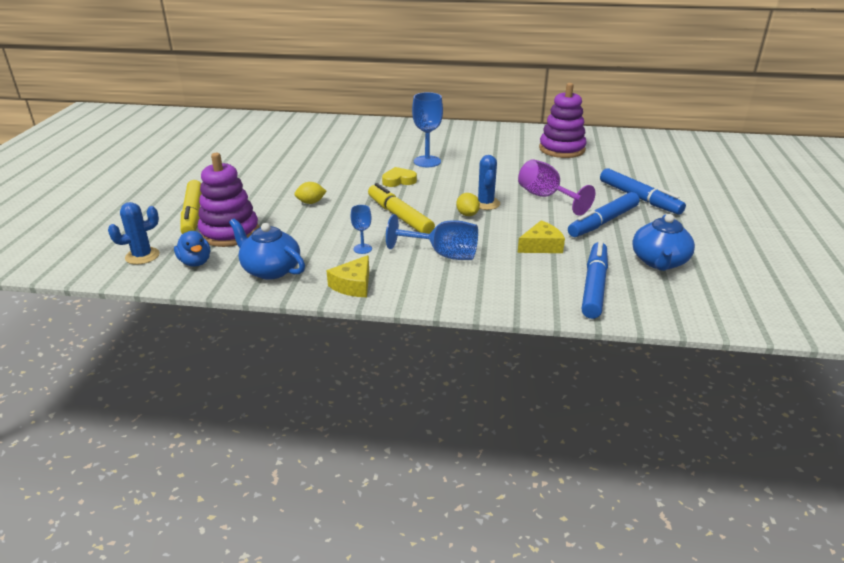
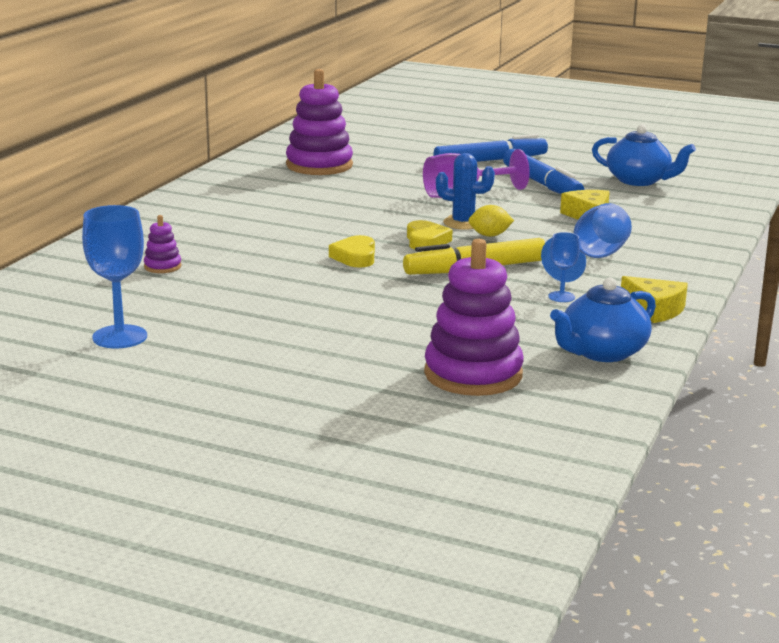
camera: 75 degrees left, 10 degrees down
blue cactus [108,202,160,265] -> none
blue duck [174,231,210,267] -> none
yellow marker [180,180,202,234] -> none
yellow lemon [294,182,327,204] -> none
blue goblet [412,92,443,167] -> blue goblet moved to [82,205,147,349]
blue marker [582,241,608,319] -> none
none -> purple stacking toy [144,215,182,273]
none -> yellow heart [407,220,452,250]

